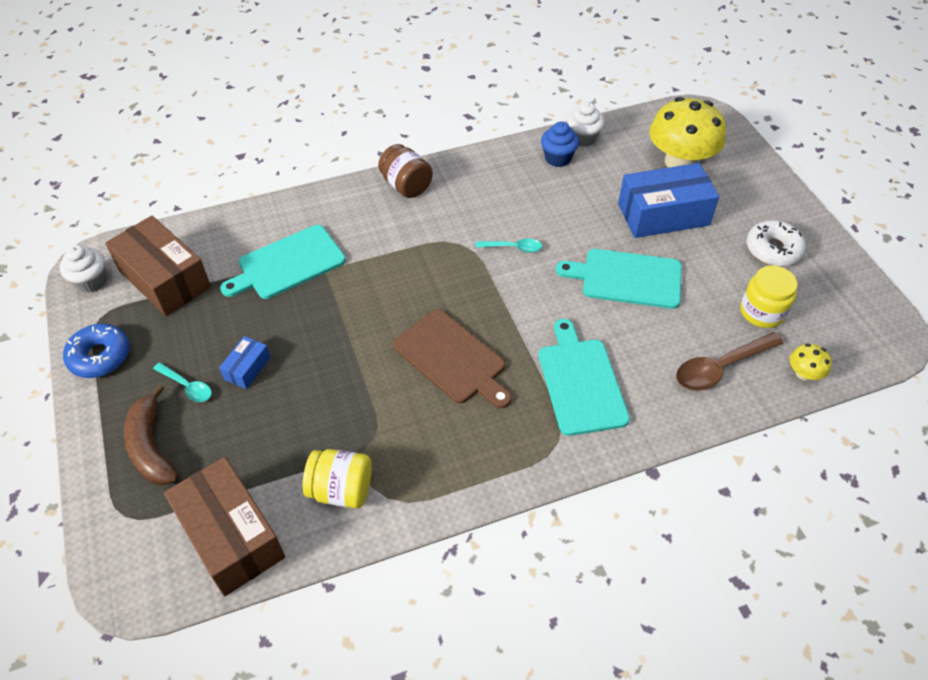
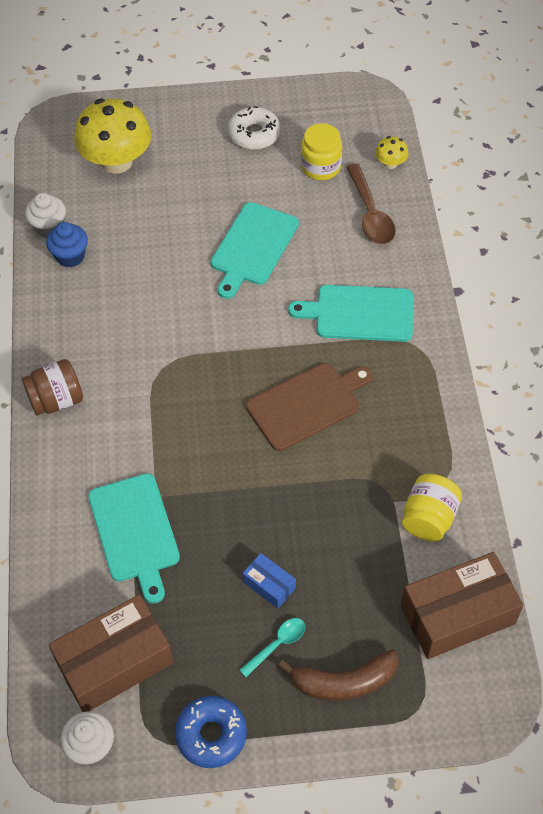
camera: 75 degrees left, 5 degrees up
turquoise spoon [475,238,542,253] -> none
blue box [618,163,719,238] -> none

